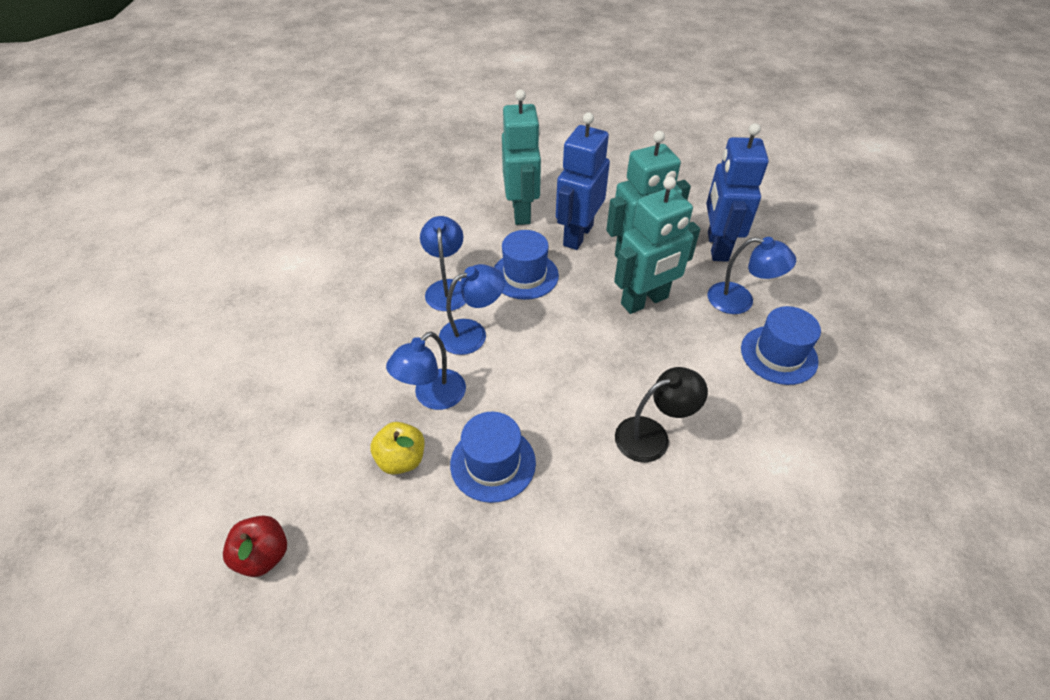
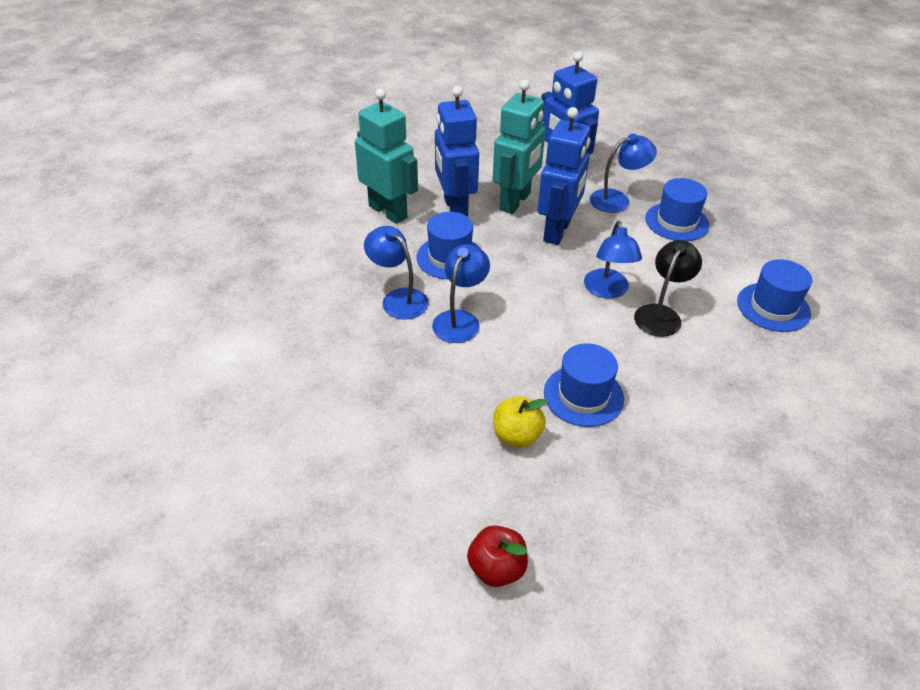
camera: 40 degrees left, 5 degrees down
blue lamp [386,331,466,410] -> blue lamp moved to [584,221,642,299]
turquoise robot [614,177,700,314] -> blue robot [537,107,590,245]
none -> blue hat [737,259,812,332]

